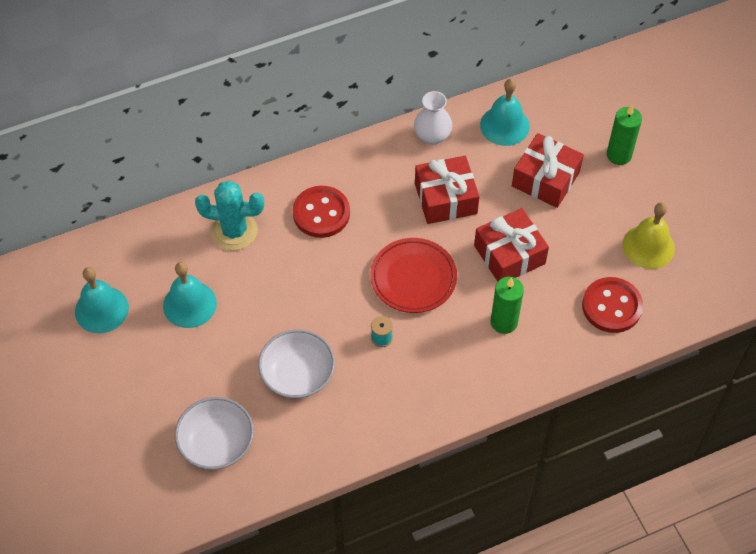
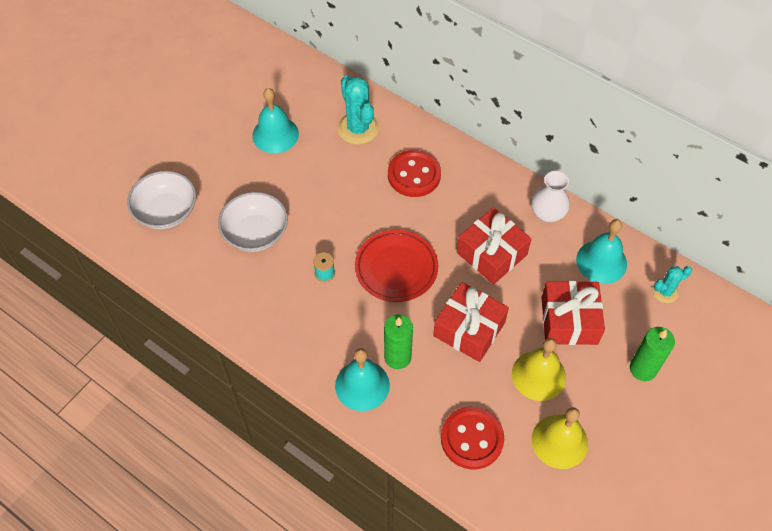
camera: 60 degrees right, 0 degrees up
turquoise bell [75,267,129,333] -> turquoise bell moved to [335,348,390,411]
none -> yellow bell [512,338,566,401]
none -> turquoise cactus [652,266,692,303]

